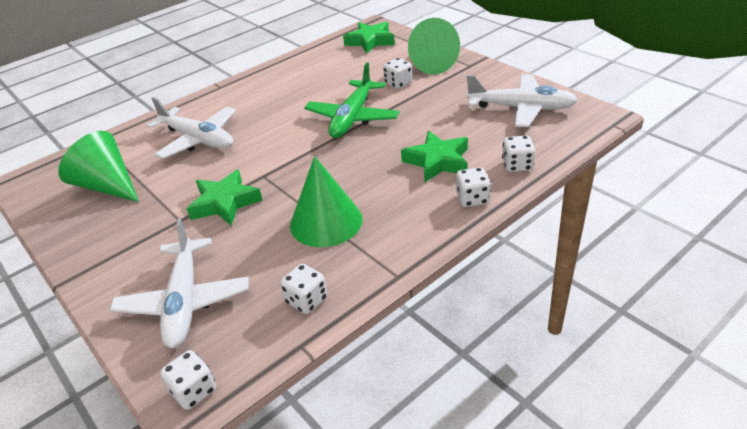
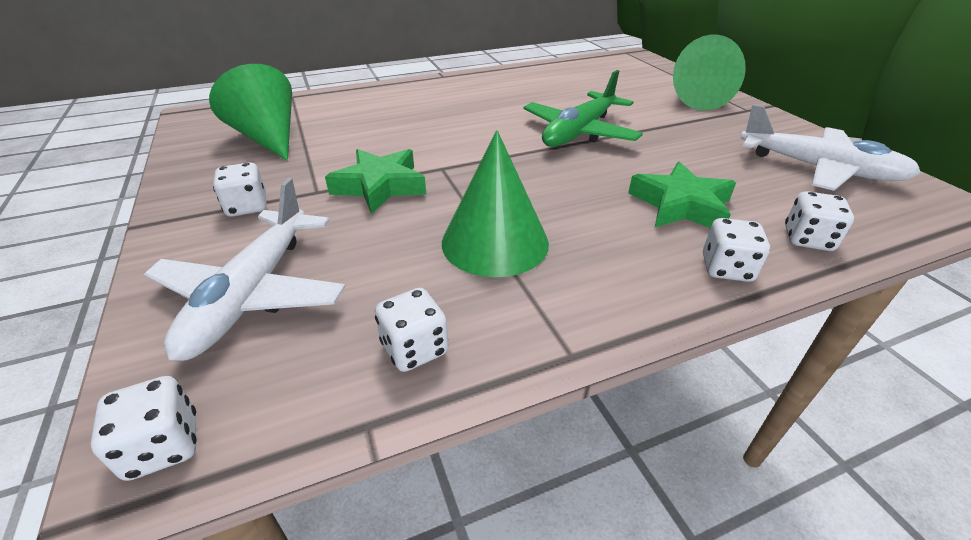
camera: 15 degrees right, 0 degrees up
white plane [146,97,236,159] -> none
green star [343,22,395,54] -> none
white dice [383,58,412,89] -> white dice moved to [213,162,266,217]

